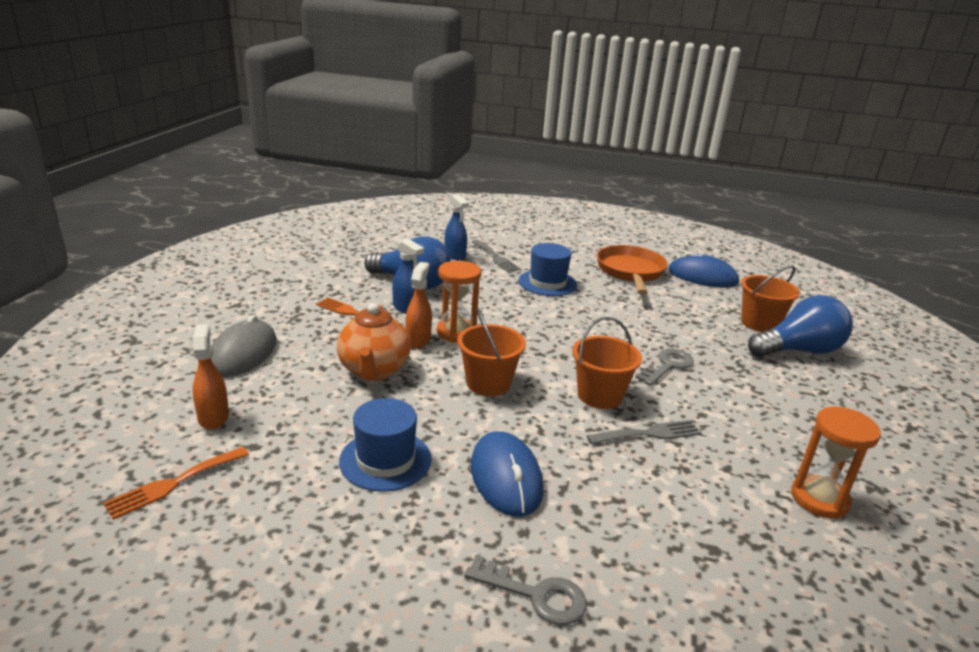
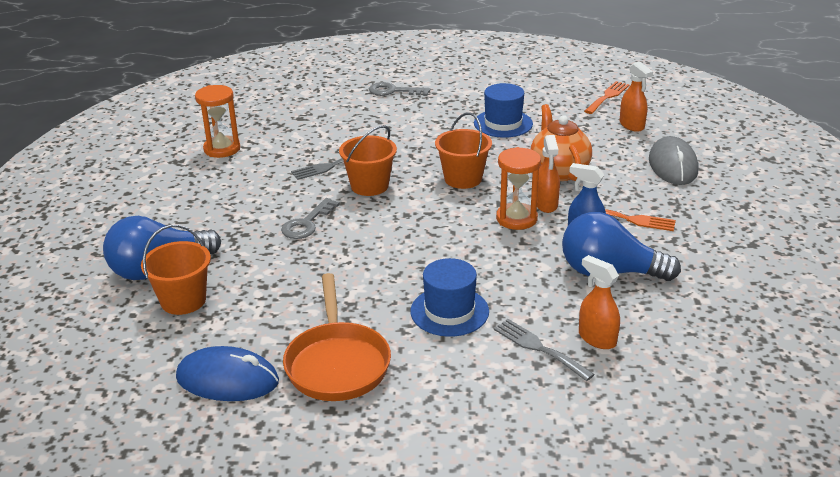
camera: 170 degrees right, 5 degrees up
blue spray bottle [445,194,469,260] -> orange spray bottle [579,255,620,349]
blue mouse [471,431,543,517] -> none

